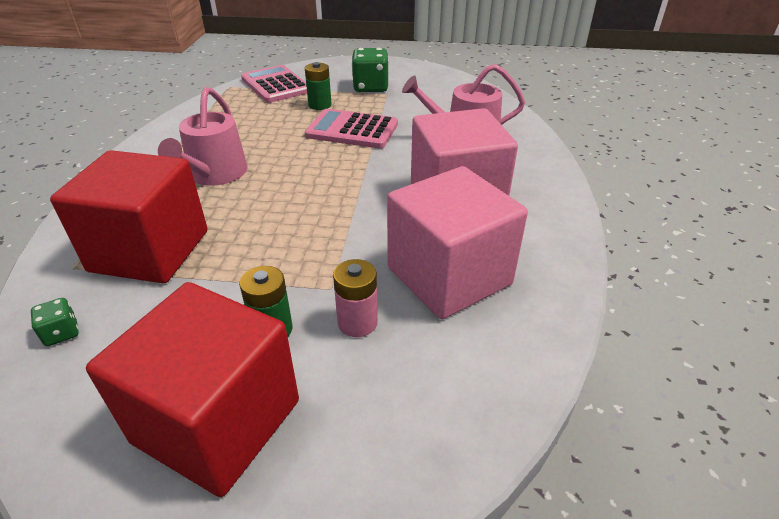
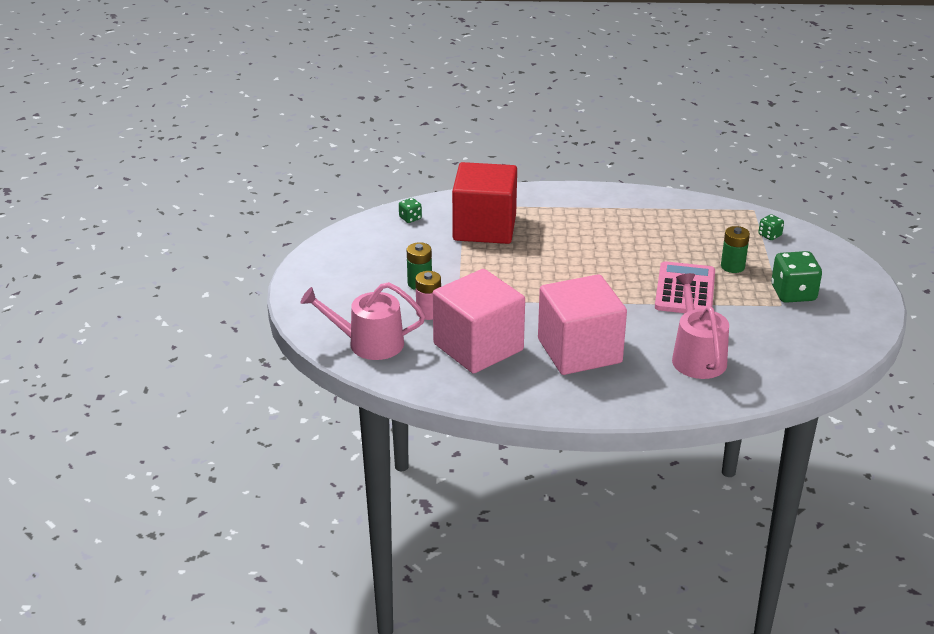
camera: 85 degrees right, 5 degrees down
red cube [86,282,299,497] -> none
pink watering can [158,87,247,186] -> pink watering can moved to [300,282,425,360]
pink calculator [241,65,307,103] -> green dice [758,214,784,240]

